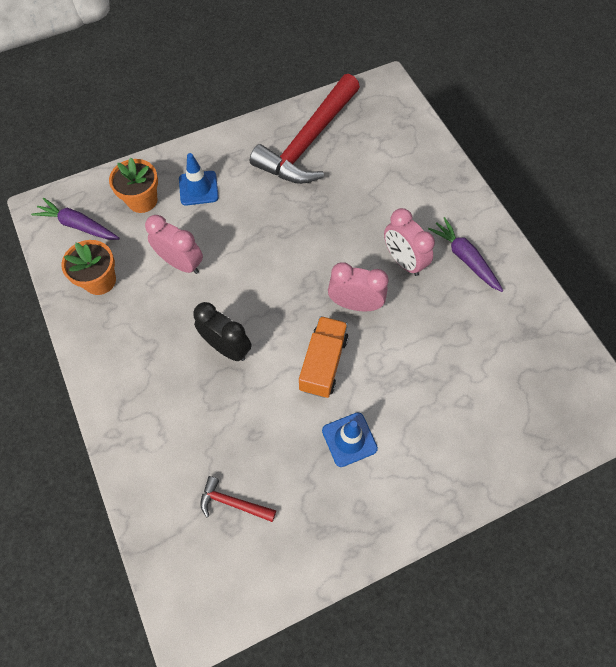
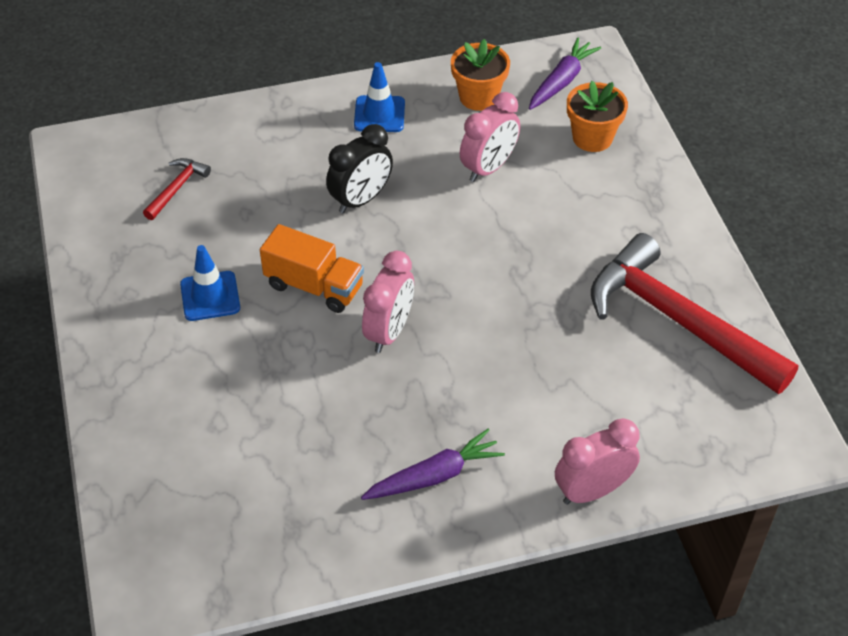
camera: 100 degrees right, 15 degrees down
blue traffic cone [179,153,219,206] -> blue traffic cone moved to [354,62,405,132]
pink clock [384,208,435,276] -> pink clock moved to [555,418,640,505]

